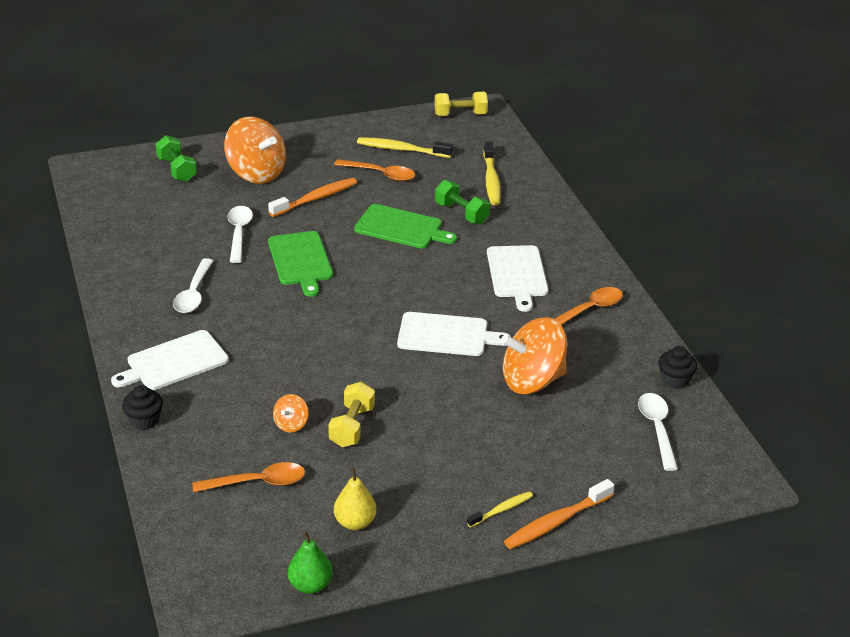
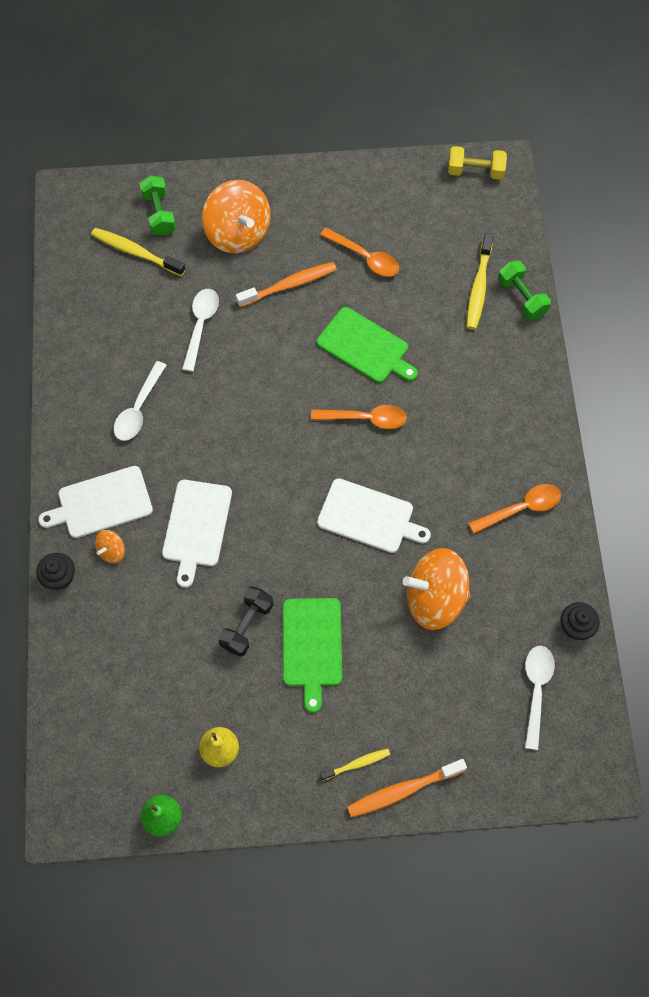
camera: 15 degrees right, 30 degrees up
orange spoon [192,462,305,493] -> orange spoon moved to [311,405,407,429]
green cutting board [268,231,333,297] -> green cutting board moved to [283,598,342,713]
orange spinning top [273,394,309,432] -> orange spinning top moved to [95,530,125,563]
yellow dumbbell [328,382,375,447] -> black dumbbell [218,586,273,657]
yellow toothbrush [357,137,453,158] -> yellow toothbrush moved to [91,228,186,276]
green dumbbell [435,180,490,224] -> green dumbbell moved to [498,261,551,320]
white cutting board [487,245,548,312] -> white cutting board moved to [162,480,232,588]

